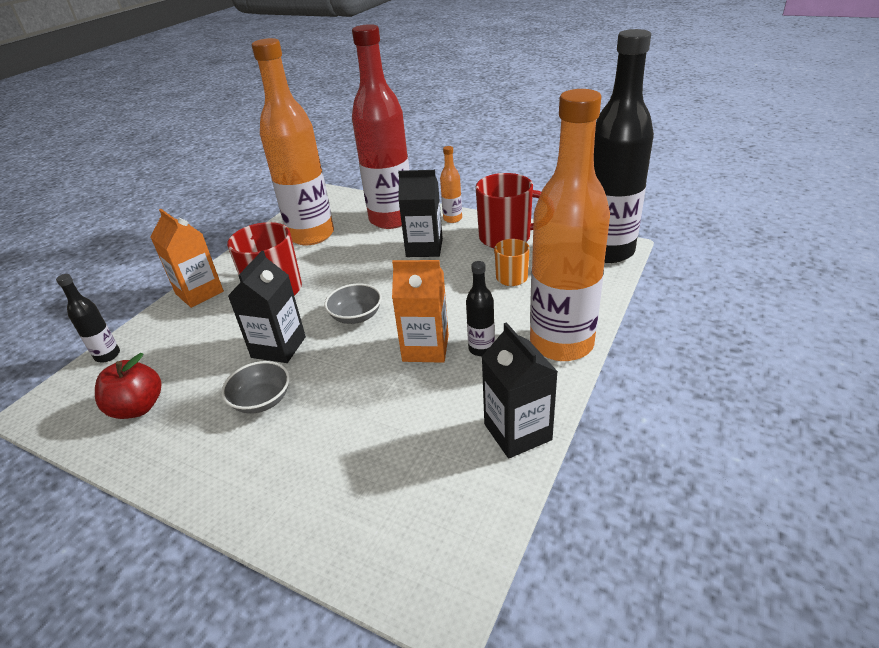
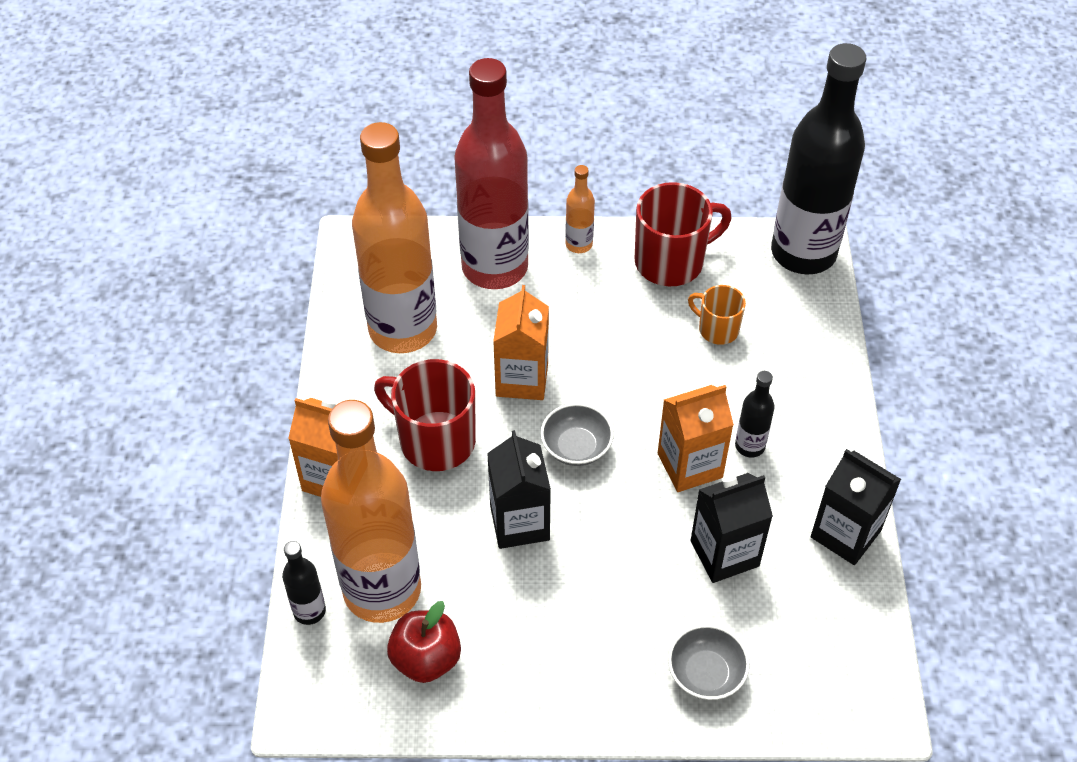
camera: 30 degrees left, 15 degrees up
grey bowl [221,361,290,414] -> grey bowl moved to [668,625,750,700]
black carton [398,170,443,257] -> black carton moved to [690,473,773,583]
orange bottle [530,89,610,361] -> orange bottle moved to [321,400,421,623]
none -> orange carton [493,285,549,400]

